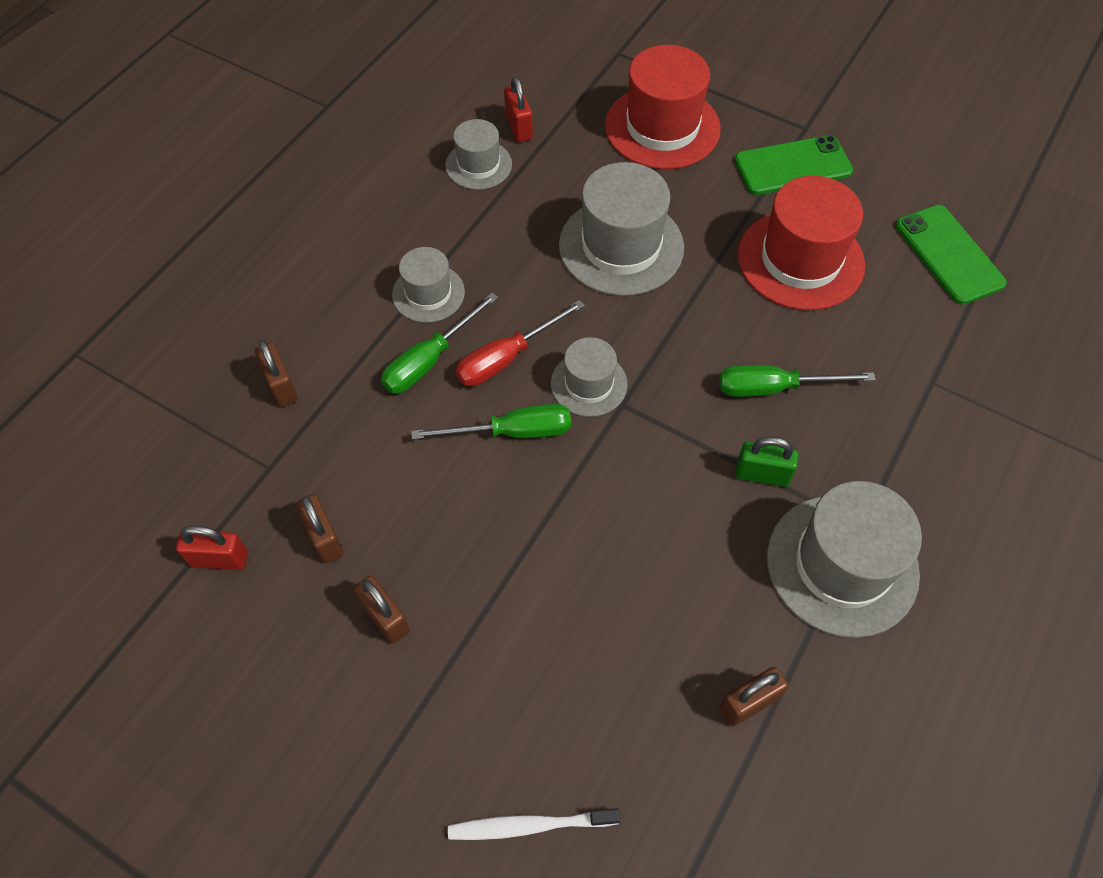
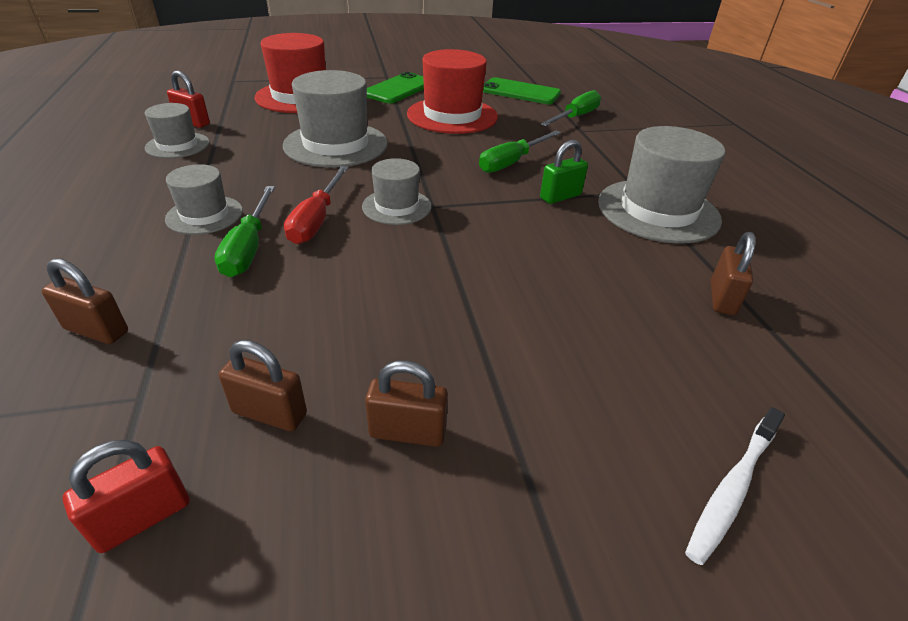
camera: 45 degrees left, 20 degrees down
green screwdriver [411,404,571,440] -> green screwdriver moved to [541,90,601,126]

